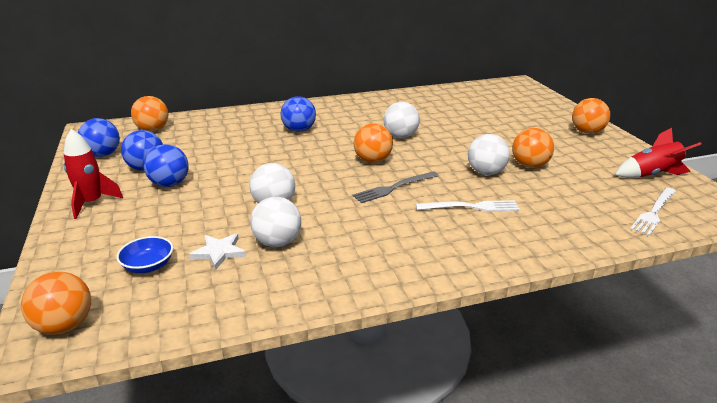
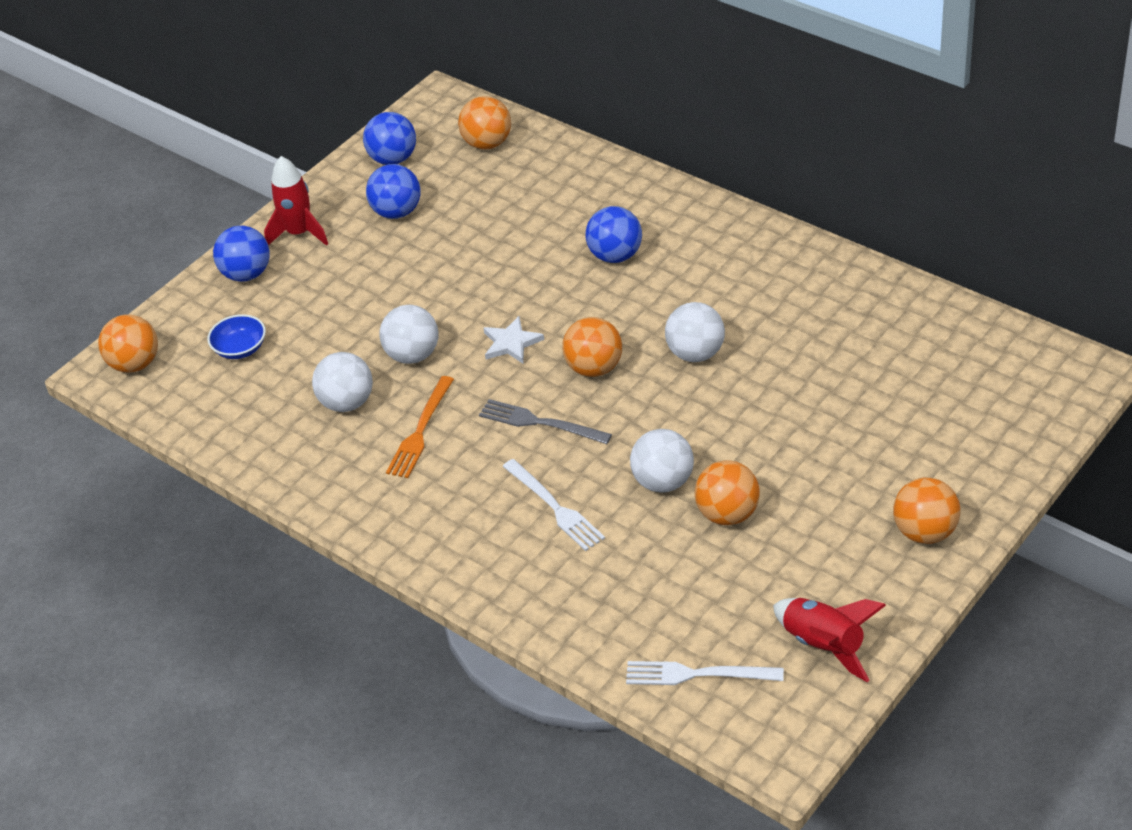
camera: 60 degrees right, 15 degrees up
blue ball [144,144,189,187] -> blue ball moved to [213,226,270,282]
white star [189,233,246,270] -> white star moved to [483,316,544,363]
none -> orange fork [386,376,454,478]

